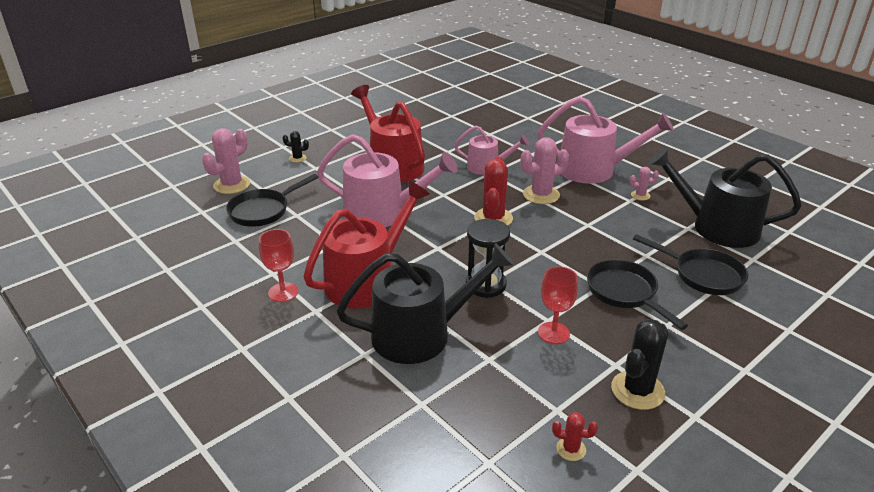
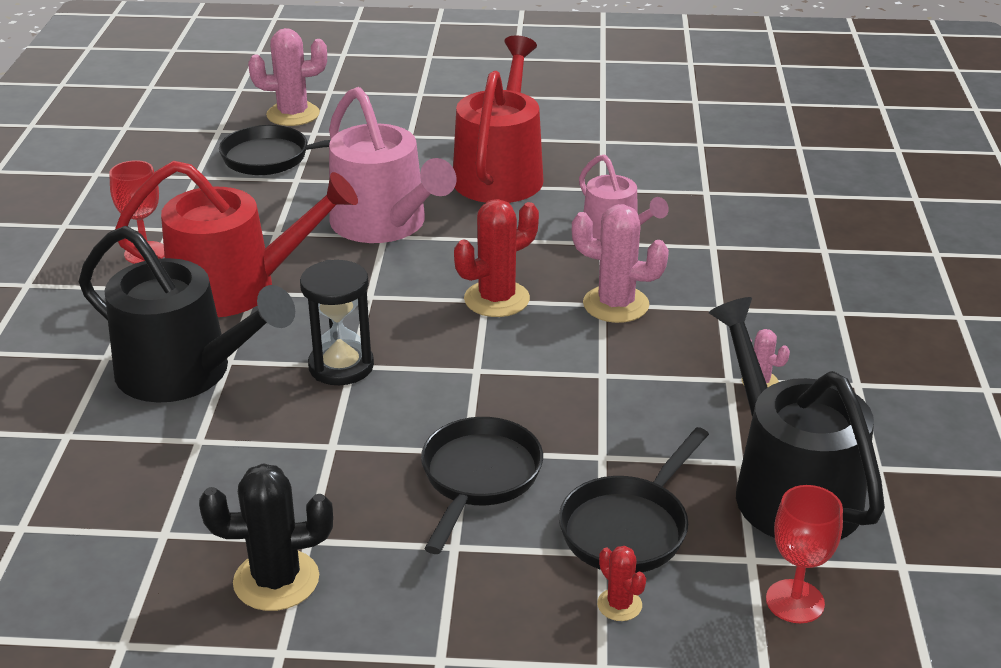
camera: 45 degrees right, 0 degrees up
black cactus [282,131,309,162] -> none
pink watering can [538,96,674,184] -> none
red goblet [538,267,578,344] -> red goblet moved to [766,485,843,623]
red cactus [552,412,598,461] -> red cactus moved to [597,546,646,621]
black pan [633,234,748,295] -> black pan turned 45 degrees clockwise [559,427,709,573]

